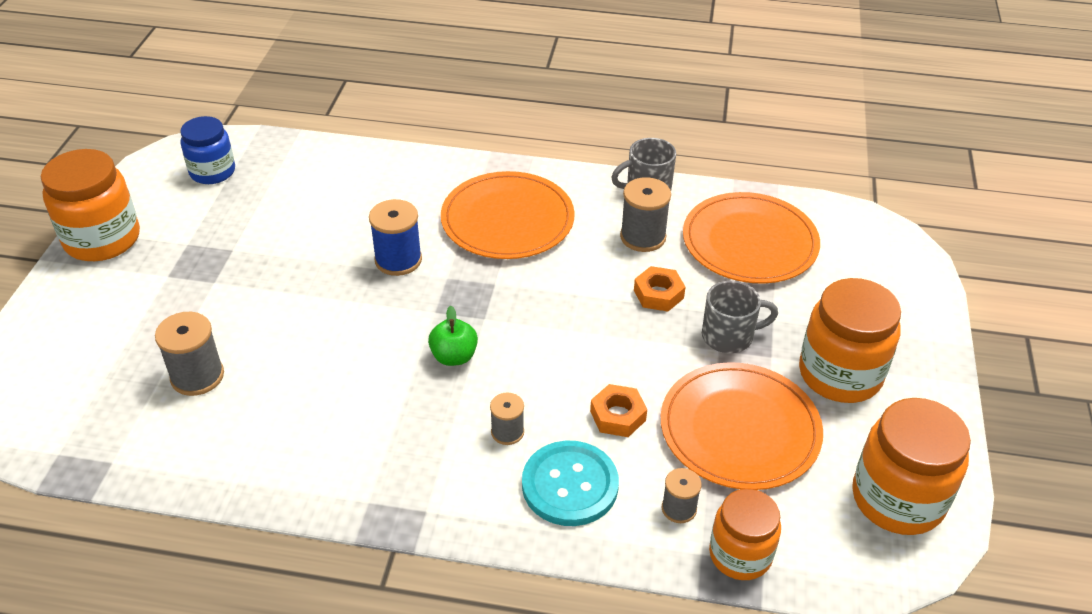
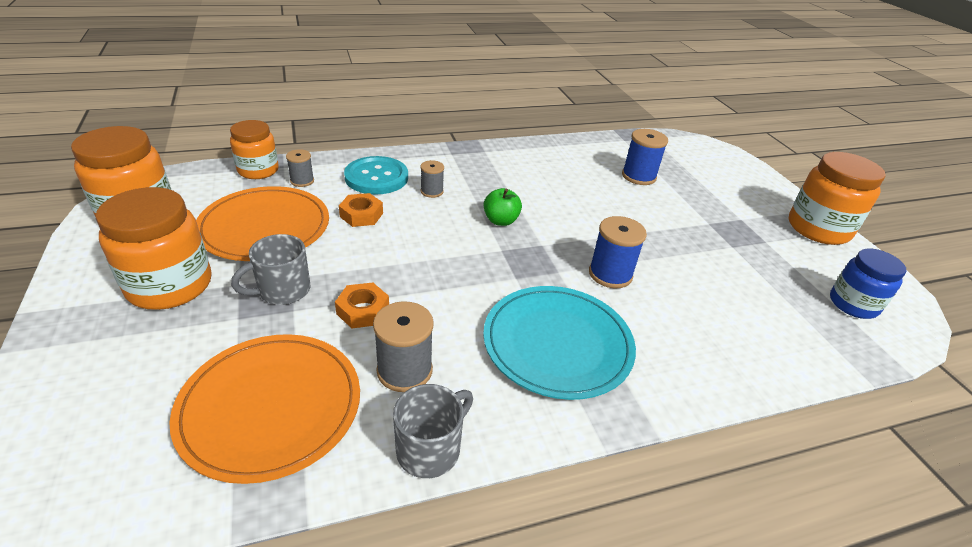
camera: 150 degrees right, 5 degrees down
grey spool [155,312,224,396] -> blue spool [622,129,668,185]
orange plate [441,171,575,259] -> turquoise plate [483,286,636,400]

